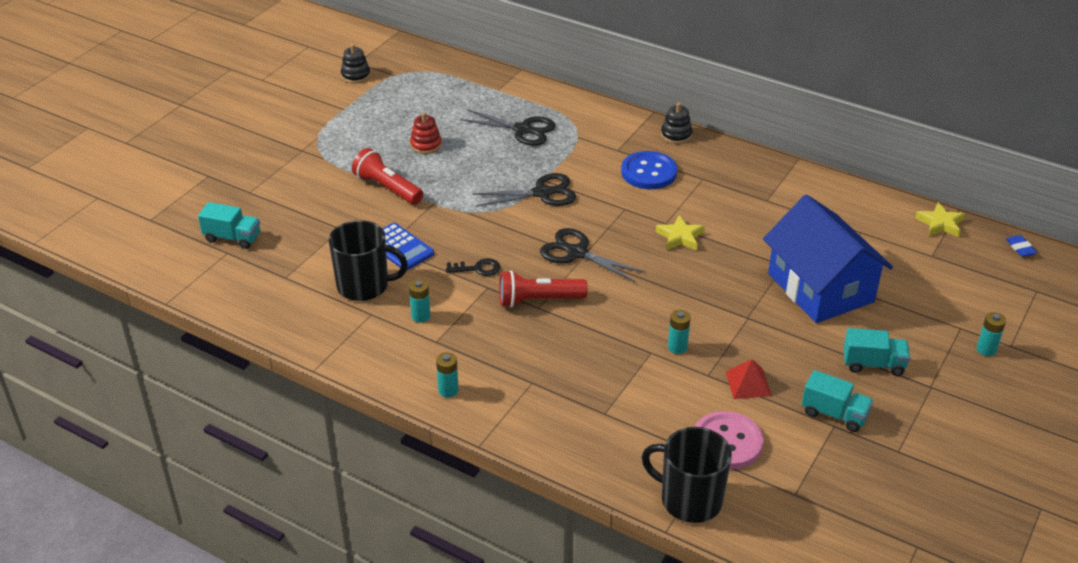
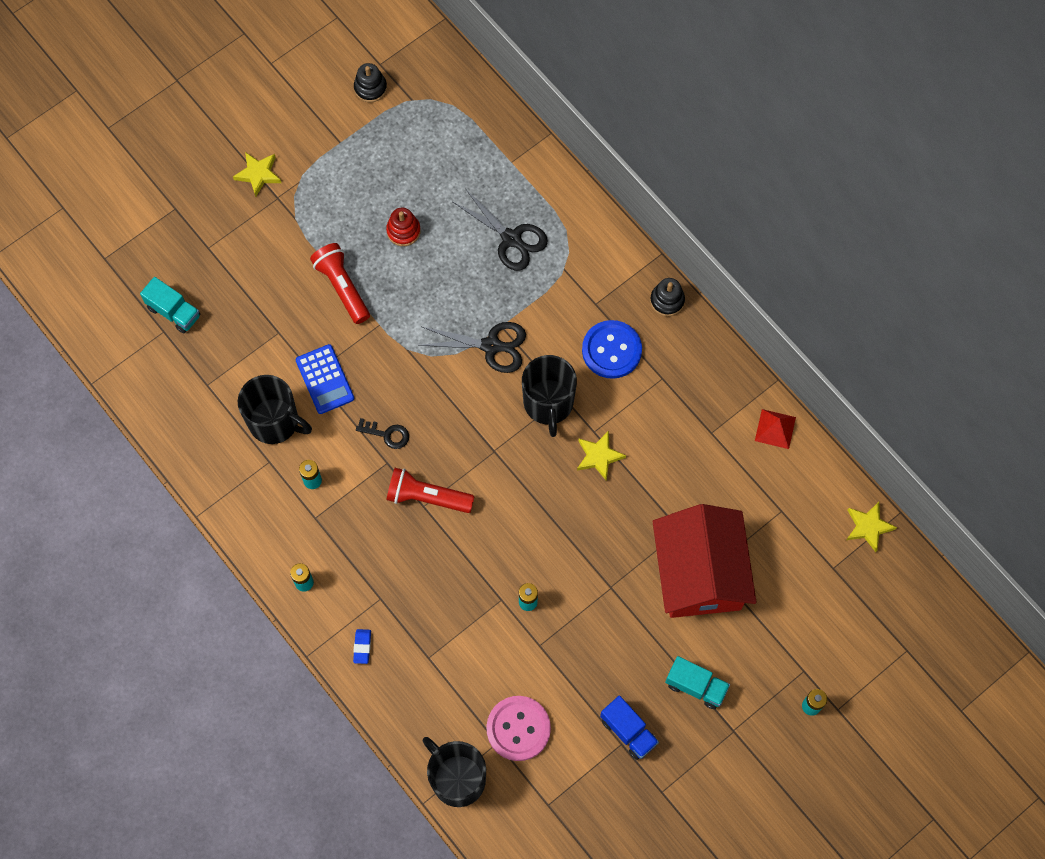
camera: 20 degrees right, 30 degrees up
black scissors [540,228,646,283] -> none
red pyramid [726,359,772,399] -> red pyramid moved to [755,409,796,449]
blue house [763,195,893,323] -> red house [653,504,757,618]
turquoise truck [802,370,873,432] -> blue truck [600,696,659,760]
blue eraser [1006,235,1037,257] -> blue eraser moved to [353,629,371,664]
none -> yellow star [233,152,281,197]
none -> black mug [522,355,577,437]

